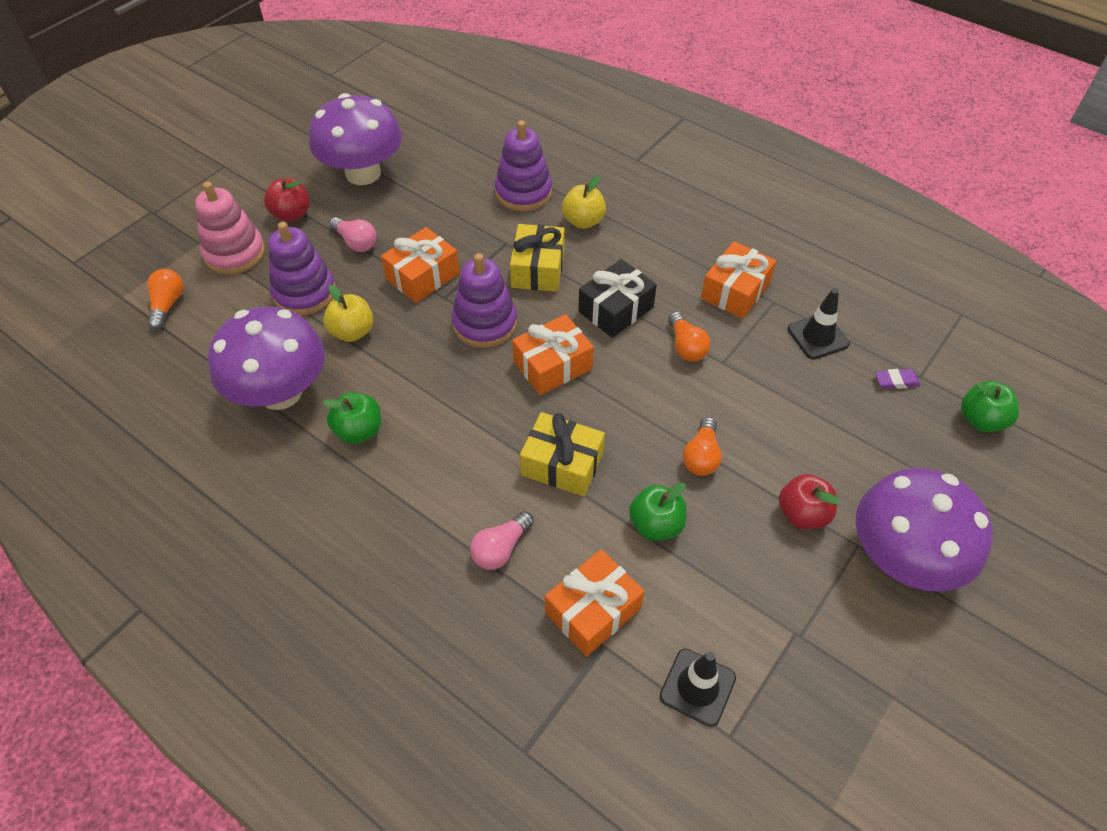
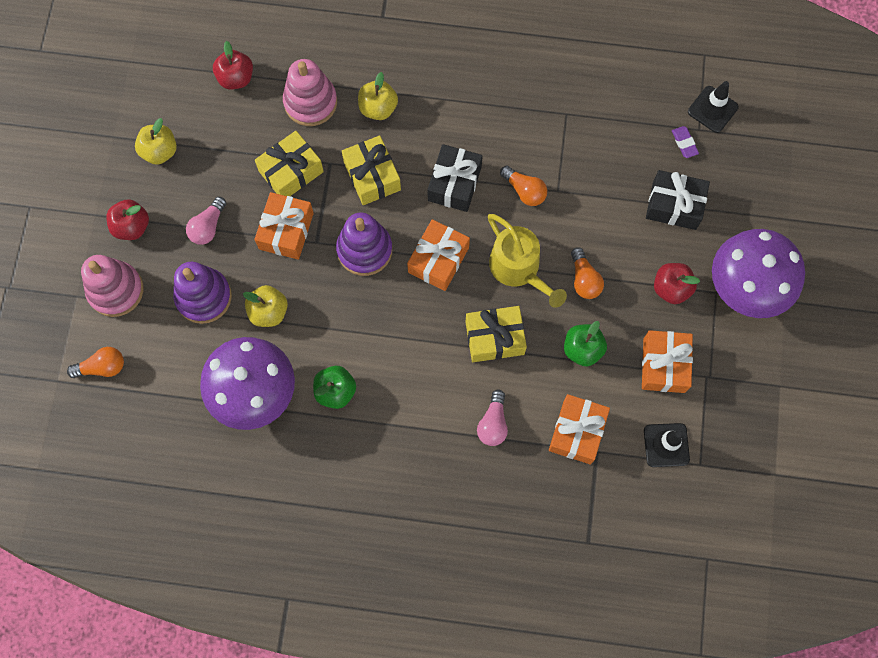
camera: 30 degrees left, 20 degrees up
orange light bulb [147,269,184,330] -> orange light bulb turned 105 degrees clockwise [67,347,124,378]
purple mushroom [309,93,402,185] -> yellow apple [135,118,177,165]
pink light bulb [329,217,376,252] -> pink light bulb turned 105 degrees clockwise [186,197,226,245]
purple stacking toy [495,120,552,211] -> pink stacking toy [283,59,337,126]
orange gift [701,241,776,319] -> orange gift moved to [642,330,693,393]
black traffic cone [787,288,850,360] -> black traffic cone moved to [688,81,739,133]
purple eraser [875,369,921,389] -> purple eraser turned 75 degrees counterclockwise [672,126,699,158]
green apple [961,381,1019,432] -> none
none -> red apple [213,41,253,90]
none -> yellow gift [255,131,324,196]
none -> yellow watering can [488,214,567,308]
none -> black gift [646,170,710,230]

